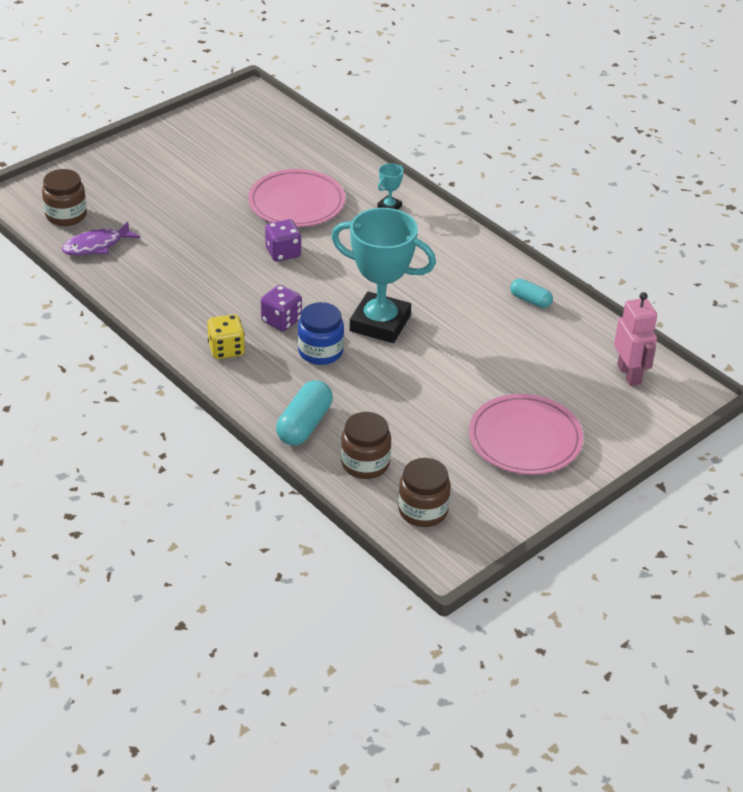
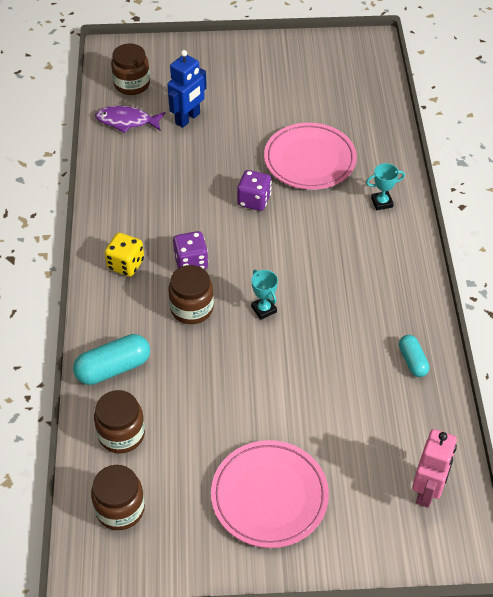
camera: 40 degrees right, 10 degrees up
blue jar [298,302,344,365] -> brown jar [168,265,214,324]
turquoise trophy [331,208,436,343] -> turquoise trophy [251,270,278,320], size x0.41
none -> blue robot [167,50,207,128]

